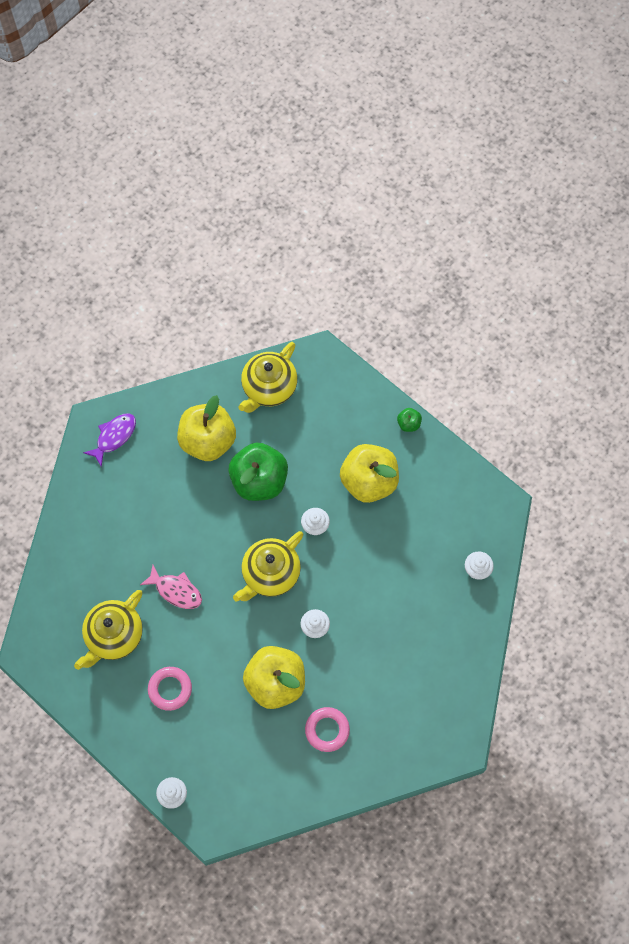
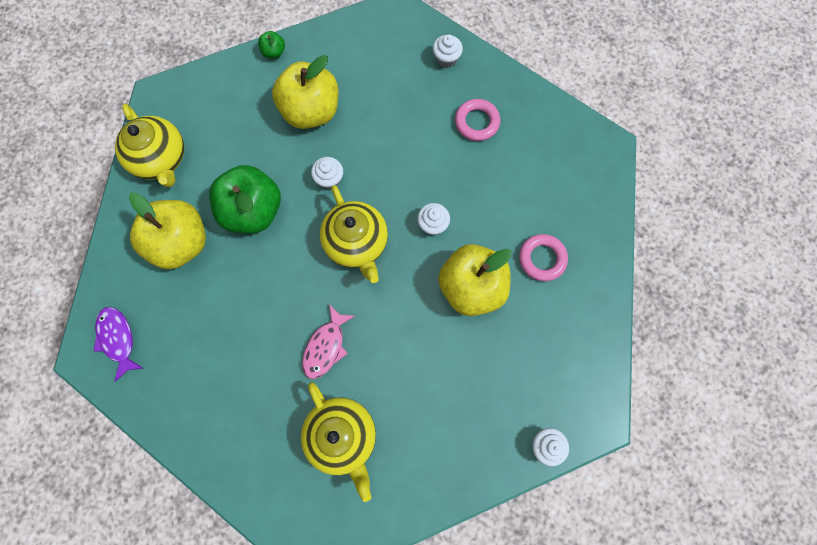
camera: 65 degrees left, 5 degrees up
pink fish [140,565,202,609] -> pink fish turned 150 degrees clockwise [302,304,355,379]
pink ring [148,667,192,711] -> pink ring moved to [455,99,500,141]

